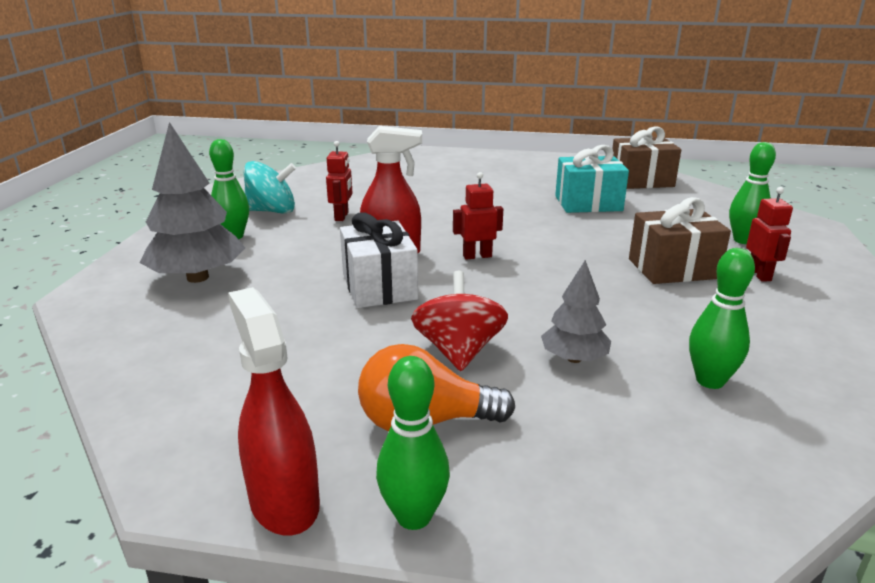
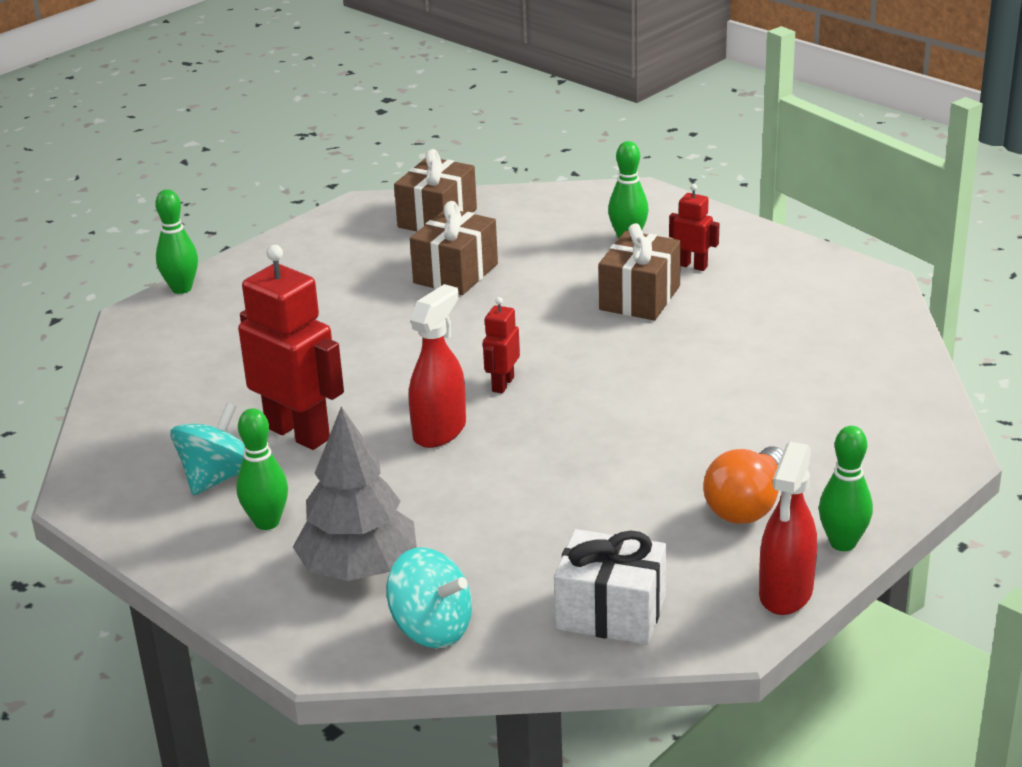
camera: 55 degrees left, 5 degrees up
red spray bottle [228,287,320,536] -> red spray bottle turned 75 degrees counterclockwise [759,442,817,615]
red robot [326,141,352,221] -> red robot [238,245,344,450], size x2.05
white gift [340,212,418,308] -> white gift moved to [554,529,666,645]
red spinning top [411,271,508,371] -> none
grey tree [541,260,611,363] -> none
turquoise gift [555,145,629,213] -> brown gift [410,201,498,295]
green bowling pin [689,248,755,389] -> green bowling pin moved to [155,189,198,294]
none -> turquoise spinning top [386,547,472,648]

